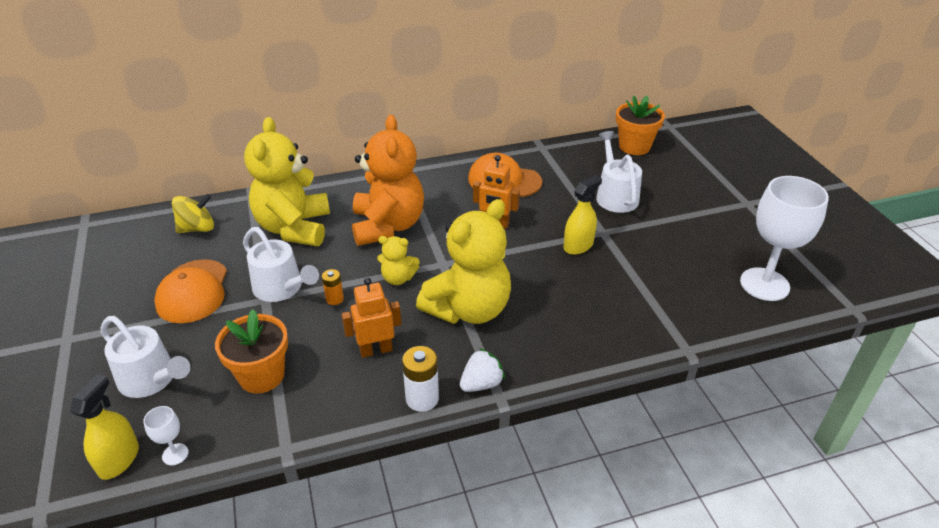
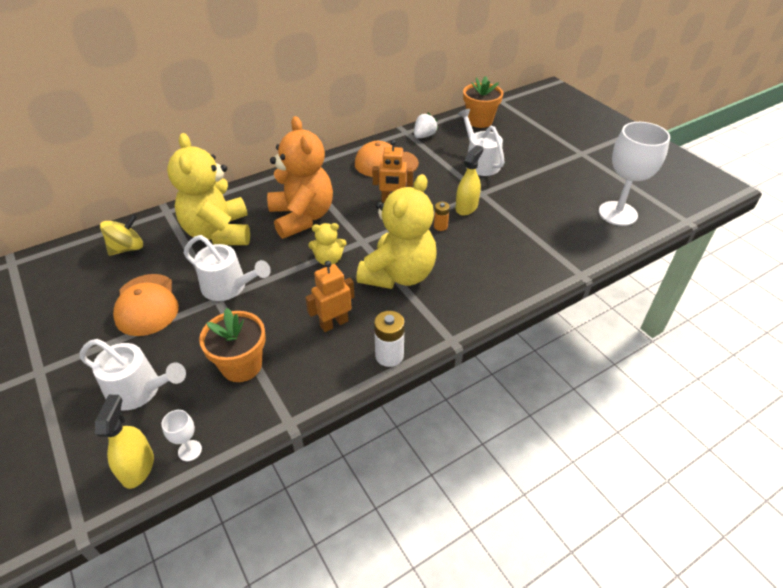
camera: 15 degrees left, 5 degrees up
orange battery [322,269,344,305] -> orange battery moved to [434,202,450,231]
white strawberry [460,348,505,392] -> white strawberry moved to [414,113,438,138]

